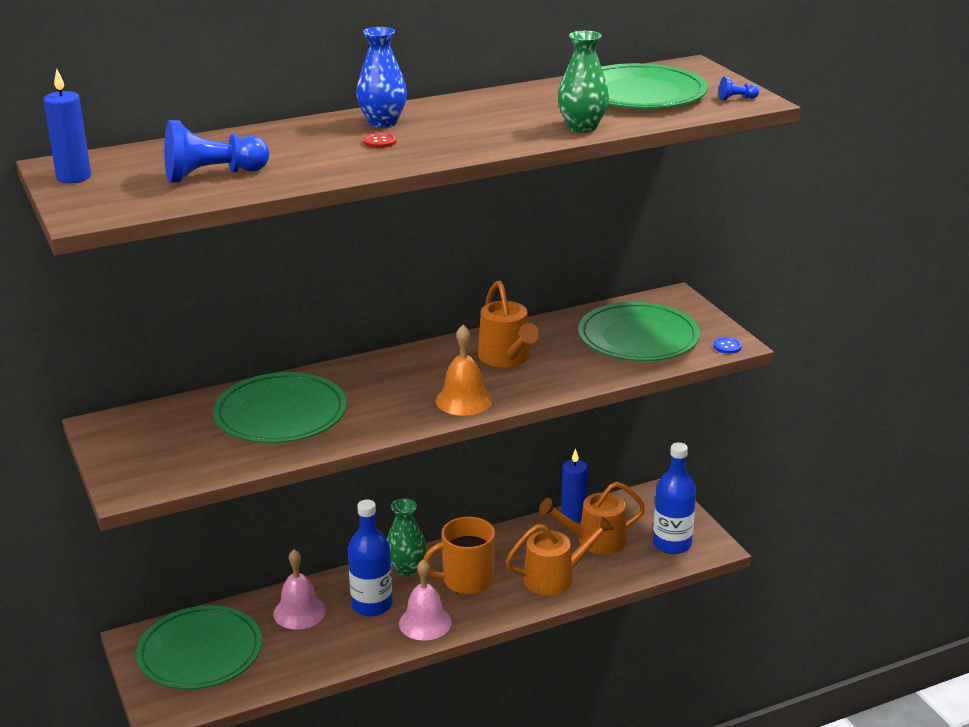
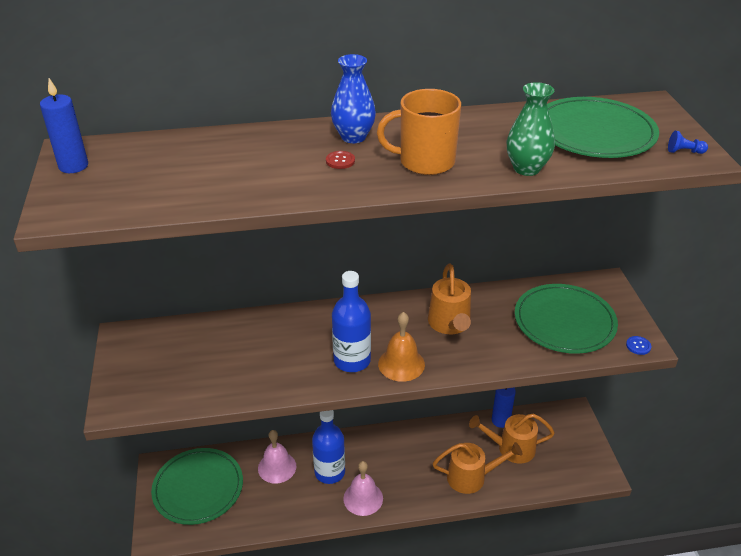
camera: 15 degrees right, 10 degrees up
blue pawn [164,120,269,183] -> none
green plate [213,372,347,443] -> none
green vase [387,498,426,576] -> none
orange mug [424,517,495,594] -> orange mug moved to [377,89,461,175]
blue bottle [653,442,696,554] -> blue bottle moved to [332,271,371,372]

